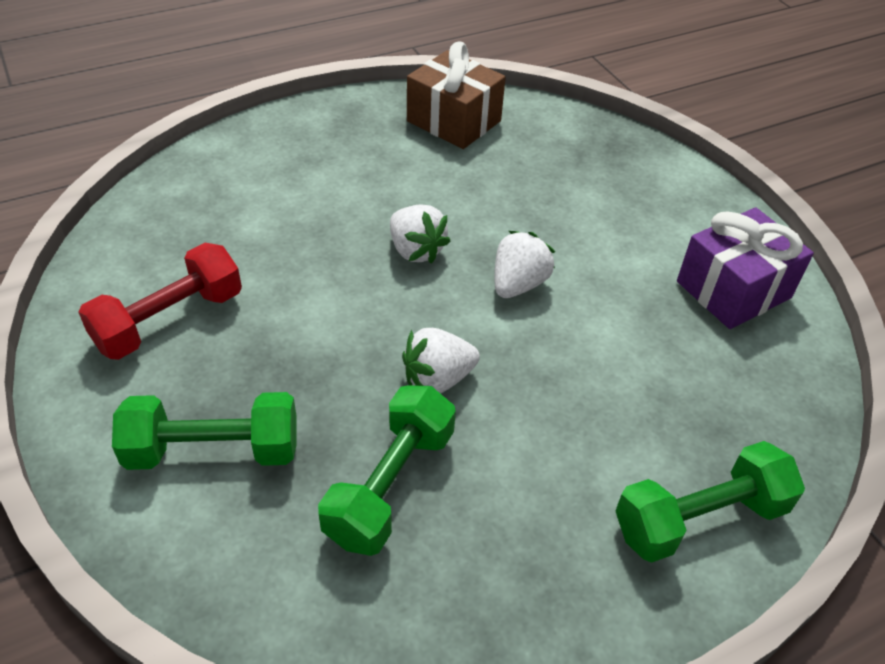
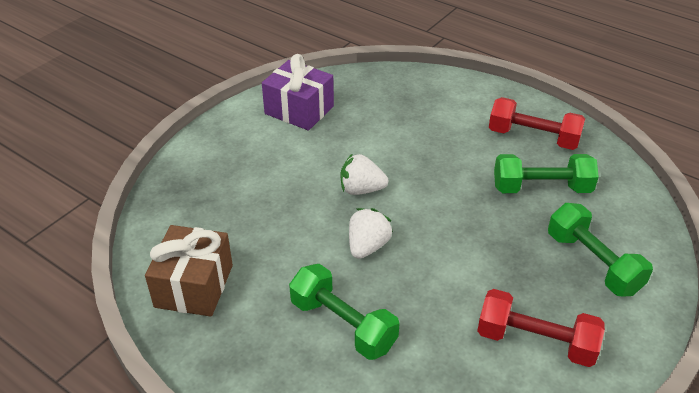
camera: 115 degrees left, 5 degrees down
white strawberry [402,328,480,394] -> none
green dumbbell [616,441,805,563] -> green dumbbell moved to [289,264,400,360]
none -> red dumbbell [489,97,585,150]

